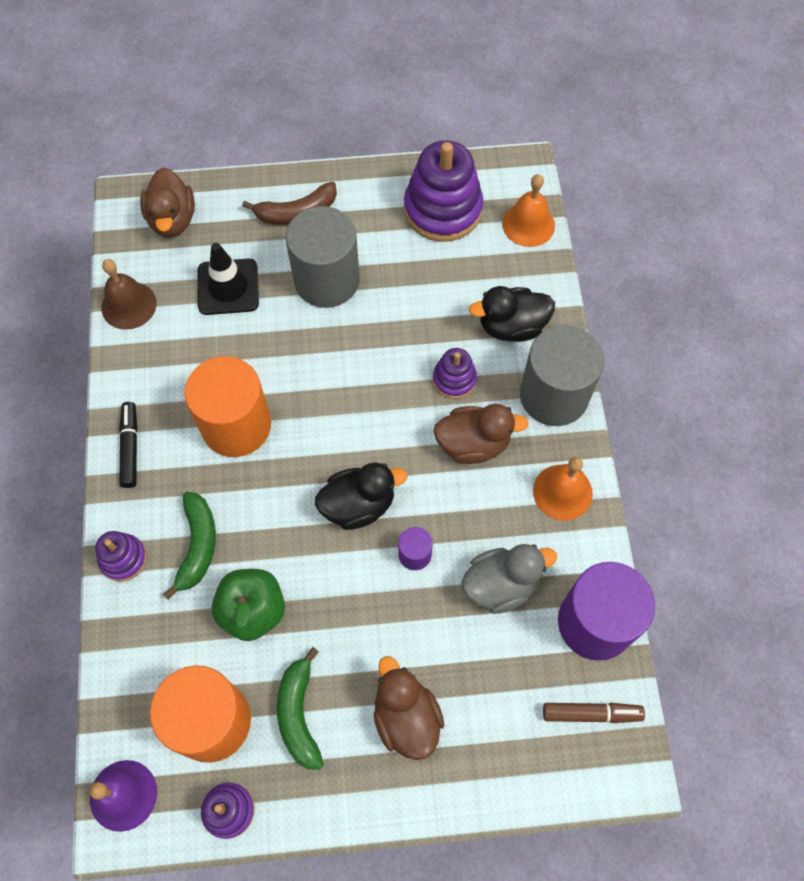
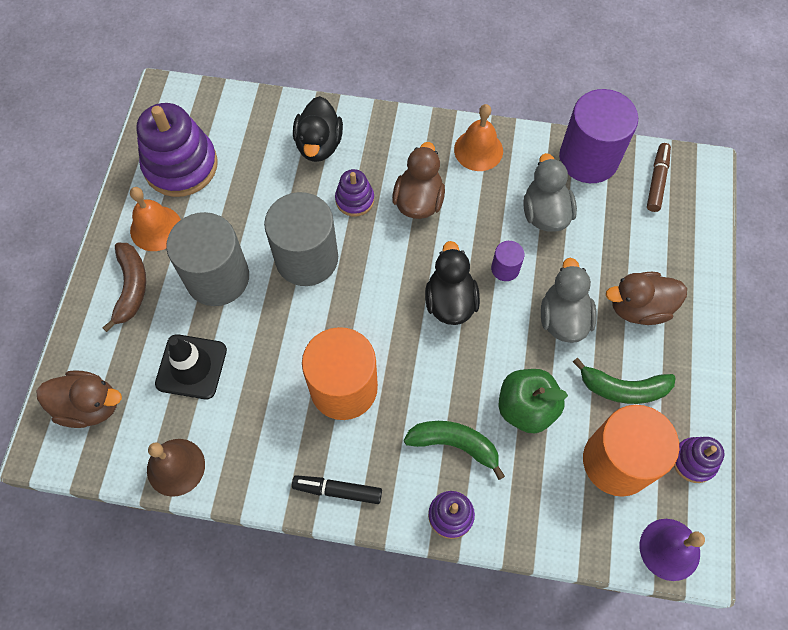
camera: 75 degrees left, 0 degrees up
orange bell [502,174,555,247] -> orange bell moved to [130,187,181,251]
grey cylinder [520,325,604,426] -> grey cylinder moved to [264,192,338,286]
none -> grey duck [541,258,597,343]

